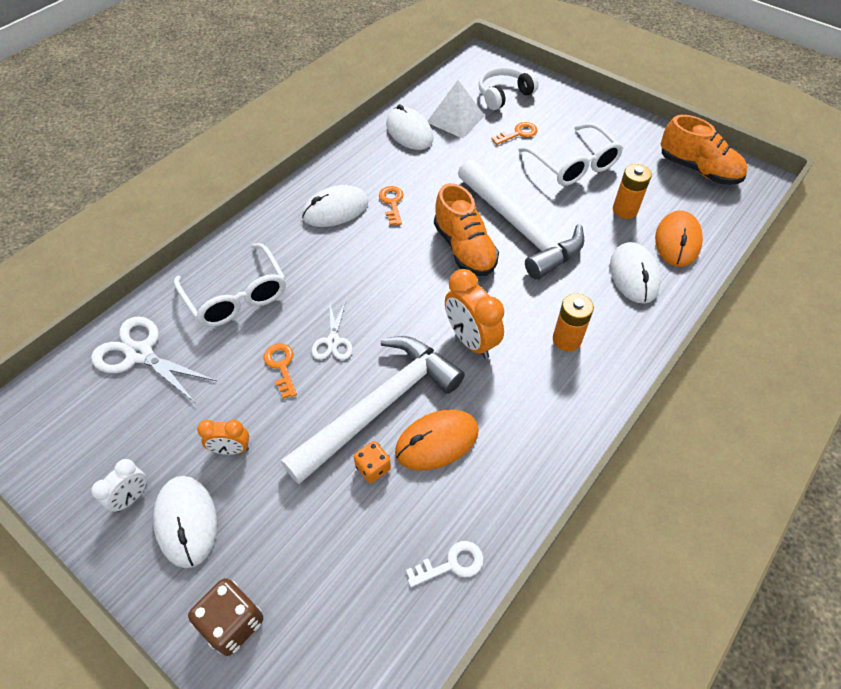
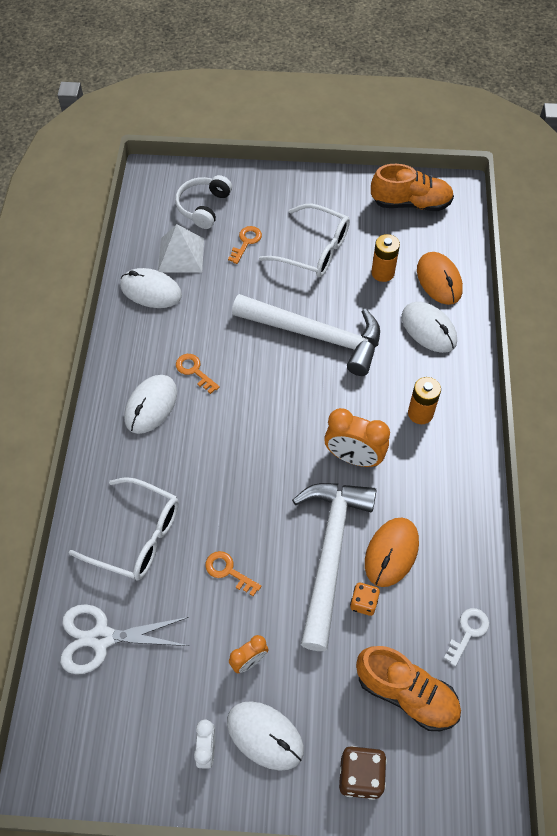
camera: 35 degrees left, 5 degrees up
white scissors [311,301,353,360] -> none
orange shoe [434,183,499,276] -> orange shoe moved to [356,646,461,731]

